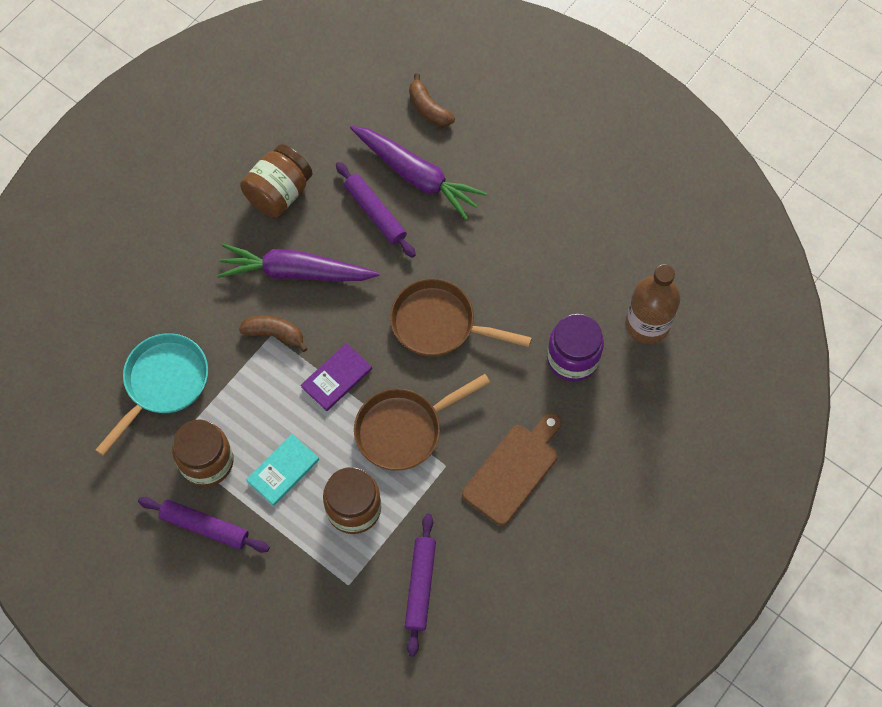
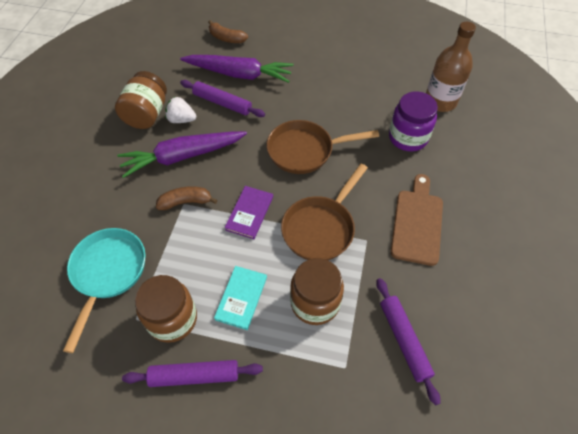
camera: 25 degrees left, 10 degrees down
none -> white strawberry [165,97,196,123]

